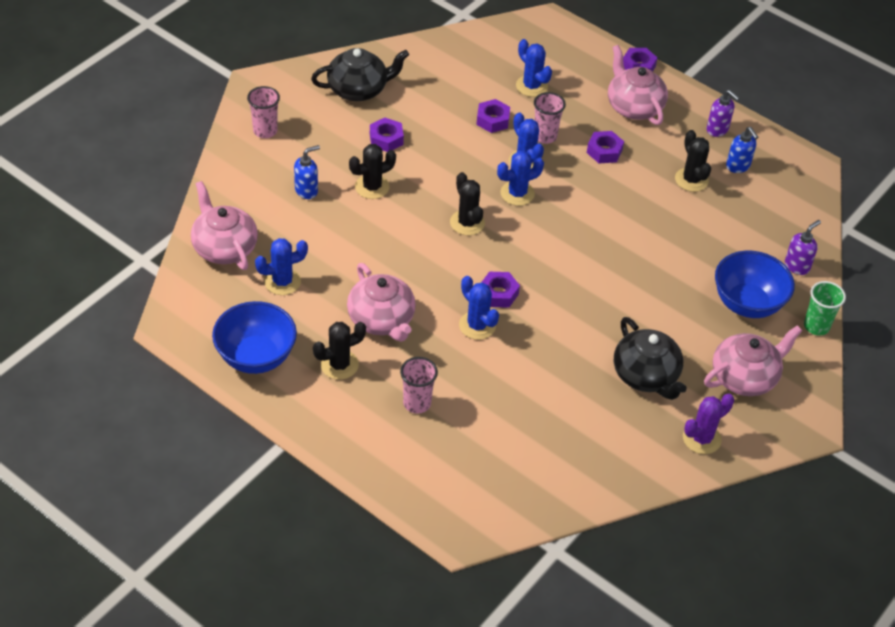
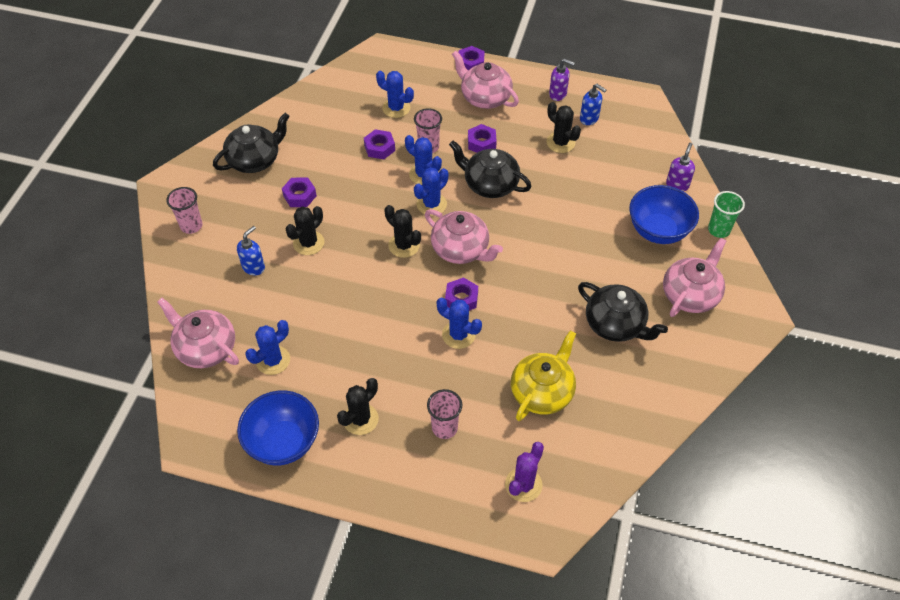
camera: 20 degrees left, 5 degrees up
pink teapot [347,263,416,342] -> pink teapot moved to [425,209,503,264]
purple cactus [683,394,734,454] -> purple cactus moved to [505,442,544,502]
none -> black teapot [449,141,532,198]
none -> yellow teapot [511,330,576,421]

